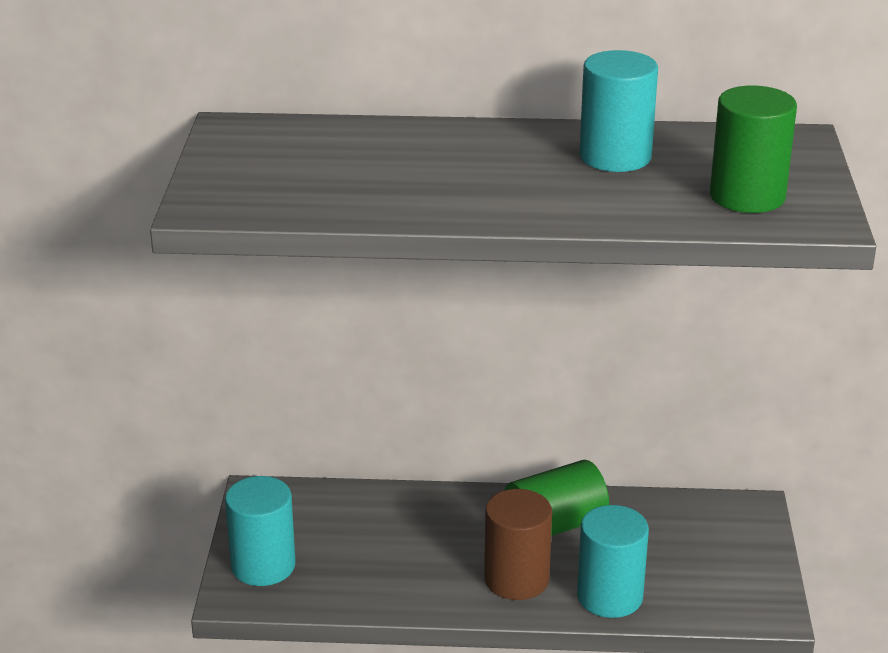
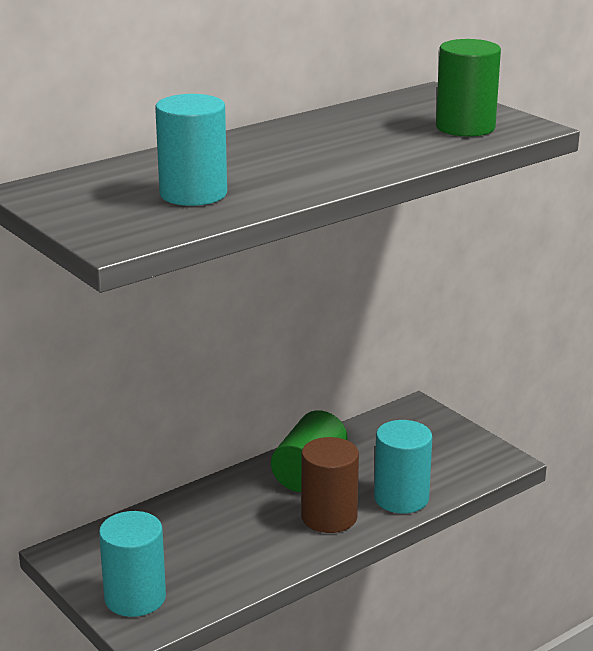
camera: 40 degrees left, 5 degrees down
turquoise cylinder [579,50,658,172] -> turquoise cylinder moved to [155,94,227,206]

